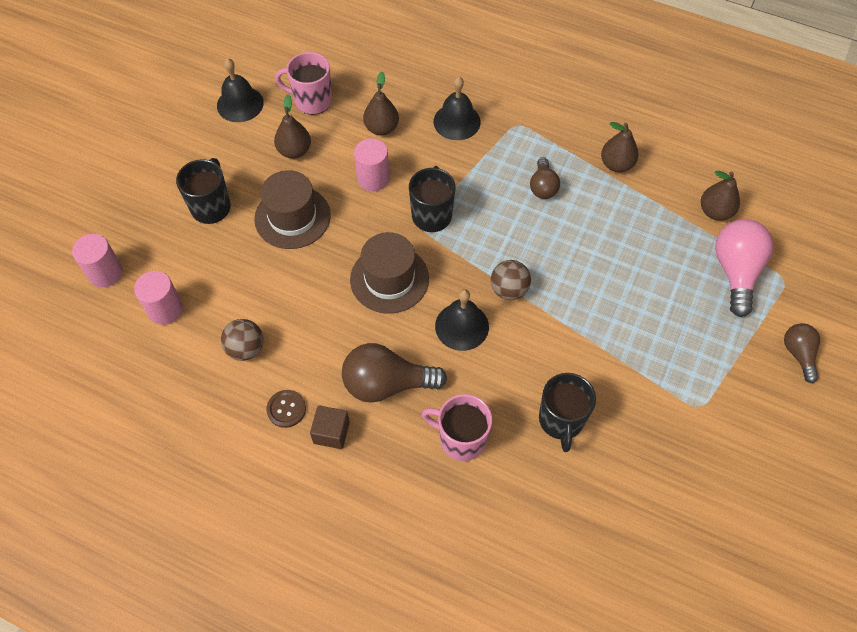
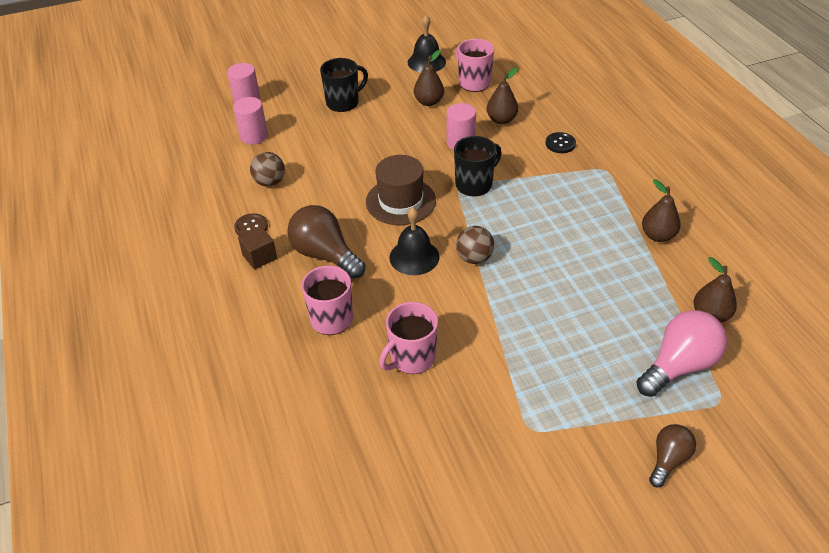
camera: 45 degrees right, 15 degrees down
brown hat [254,170,331,249] -> none
black bell [434,77,481,140] -> black button [546,132,576,153]
brown light bulb [530,157,560,199] -> none
black mug [539,373,596,452] -> pink mug [379,302,438,374]

